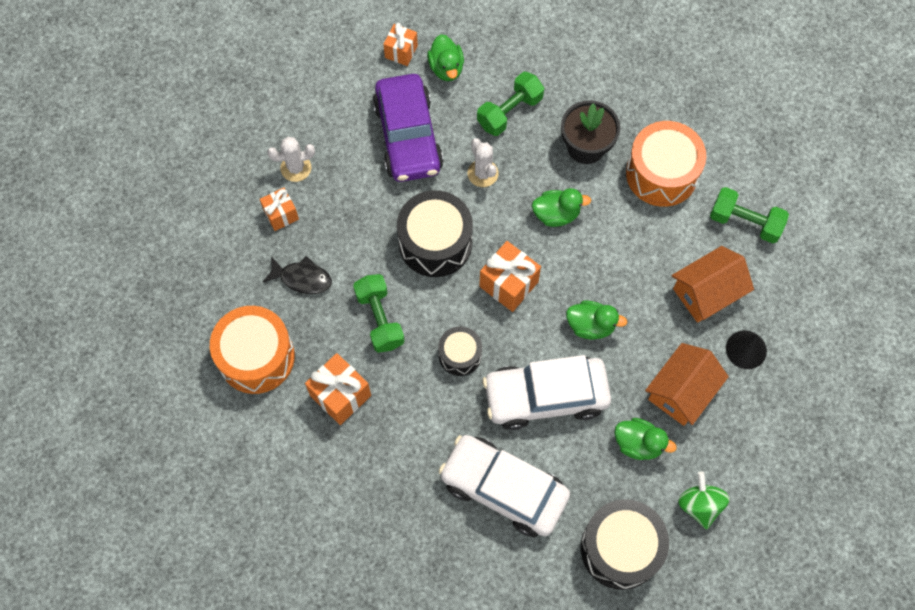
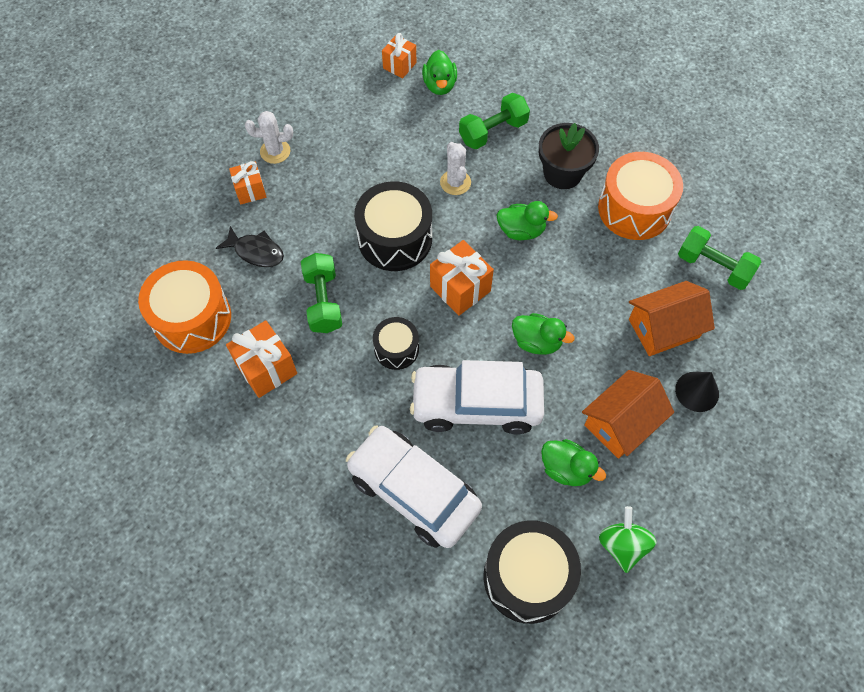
camera: 10 degrees right, 5 degrees down
purple car [372,74,443,182] -> none

